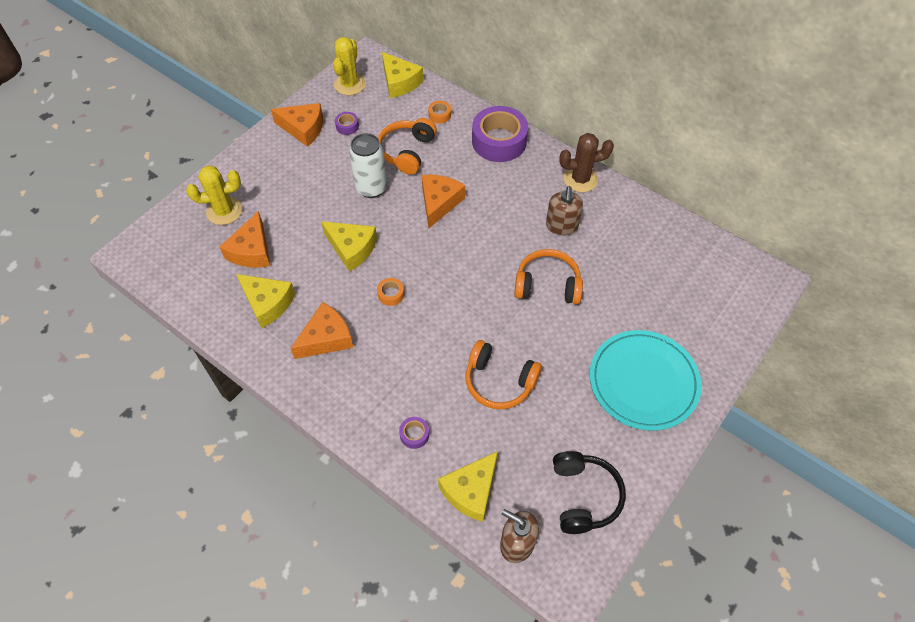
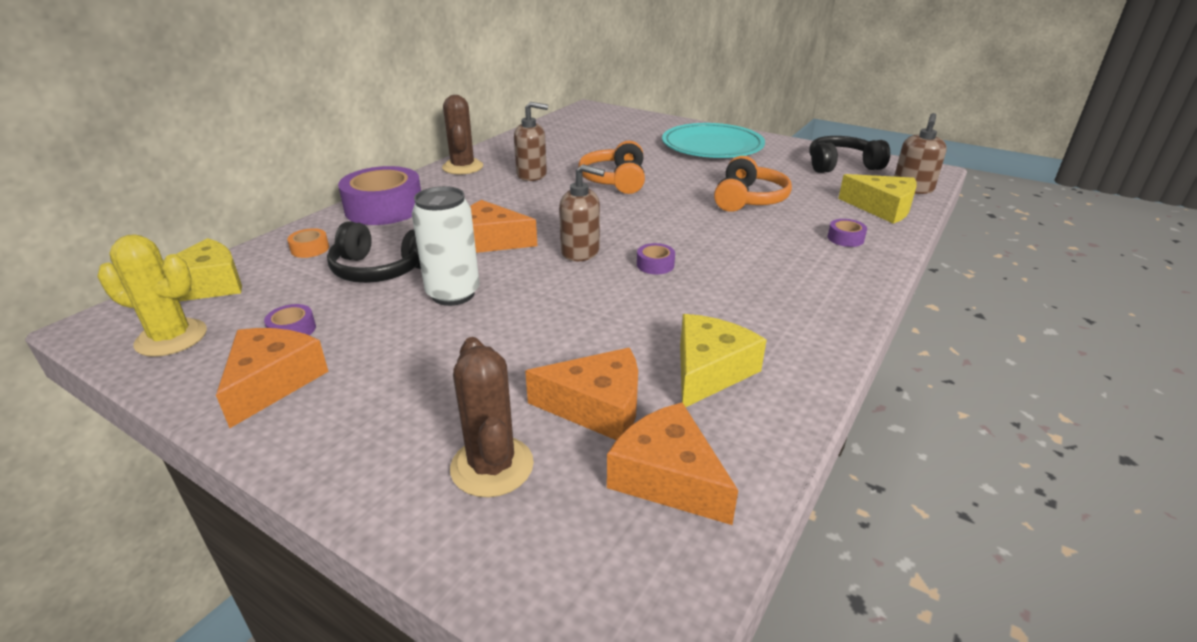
camera: 95 degrees left, 25 degrees down
yellow cactus [186,166,242,225] -> brown cactus [450,337,534,497]
orange cheese [290,302,353,359] -> orange cheese moved to [607,403,738,525]
yellow cheese [321,221,377,272] -> none
orange tape [377,278,404,306] -> purple tape [637,243,675,274]
orange headphones [378,118,437,175] -> black headphones [327,221,421,283]
none -> brown soap dispenser [559,164,605,261]

